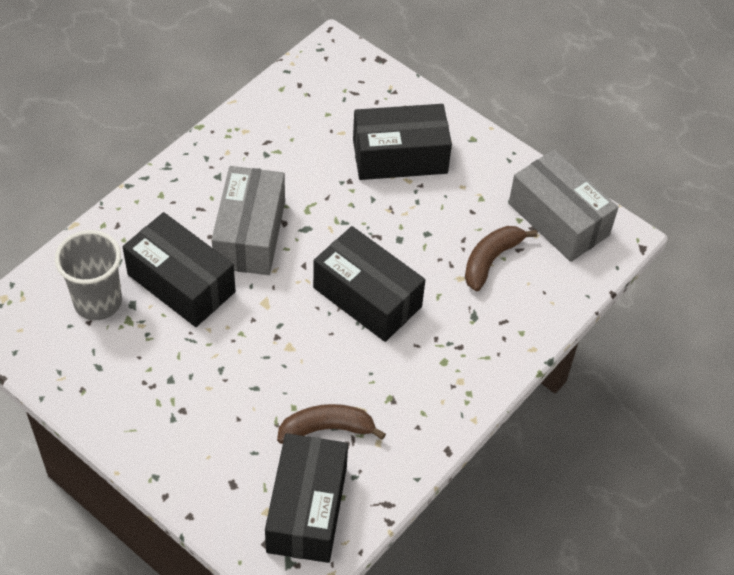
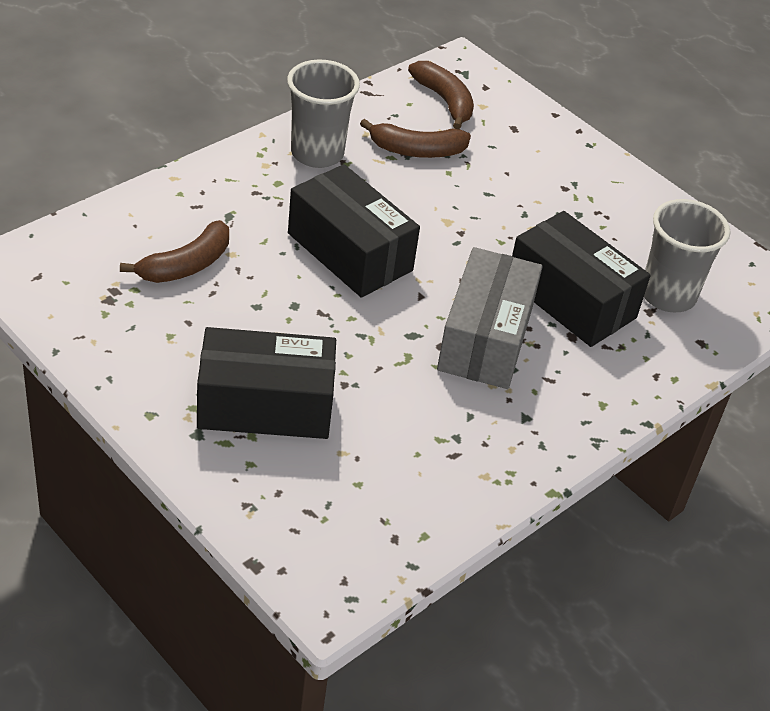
camera: 175 degrees left, 10 degrees down
black box [265,433,348,563] -> brown banana [408,61,474,129]
grey box [509,149,618,262] -> none
none -> grey cup [287,59,360,168]

